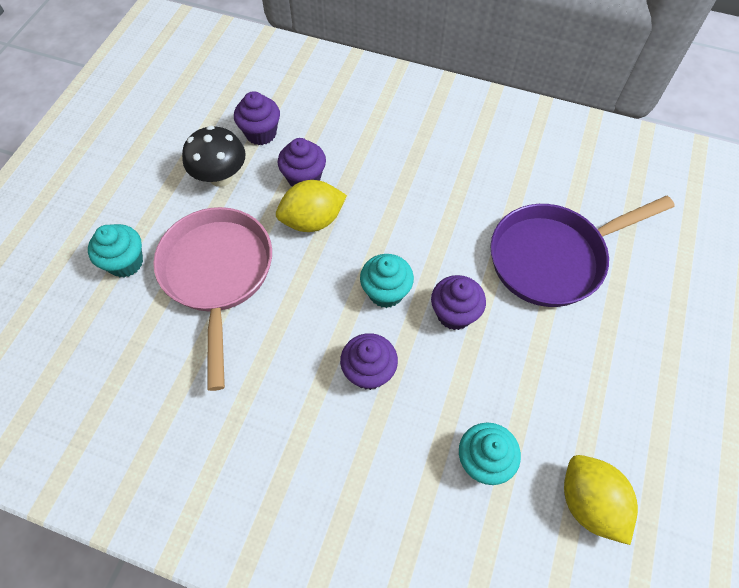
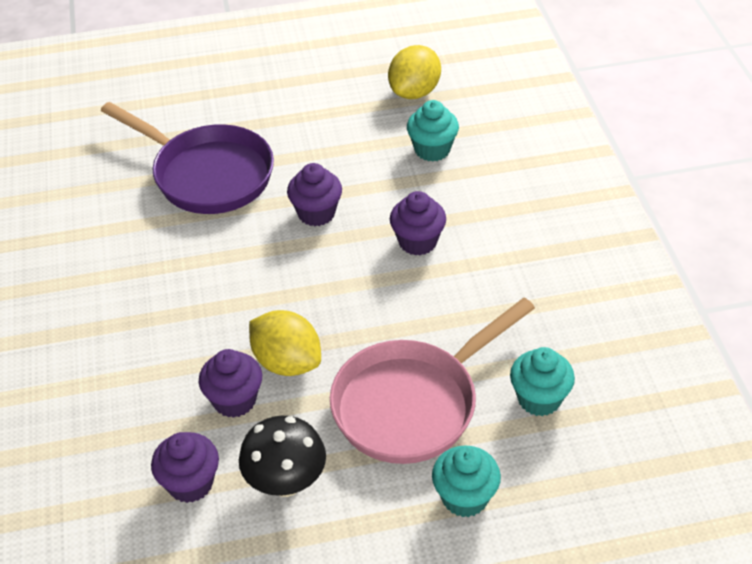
camera: 120 degrees left, 15 degrees down
turquoise cupcake [360,254,414,308] -> turquoise cupcake moved to [510,347,575,416]

